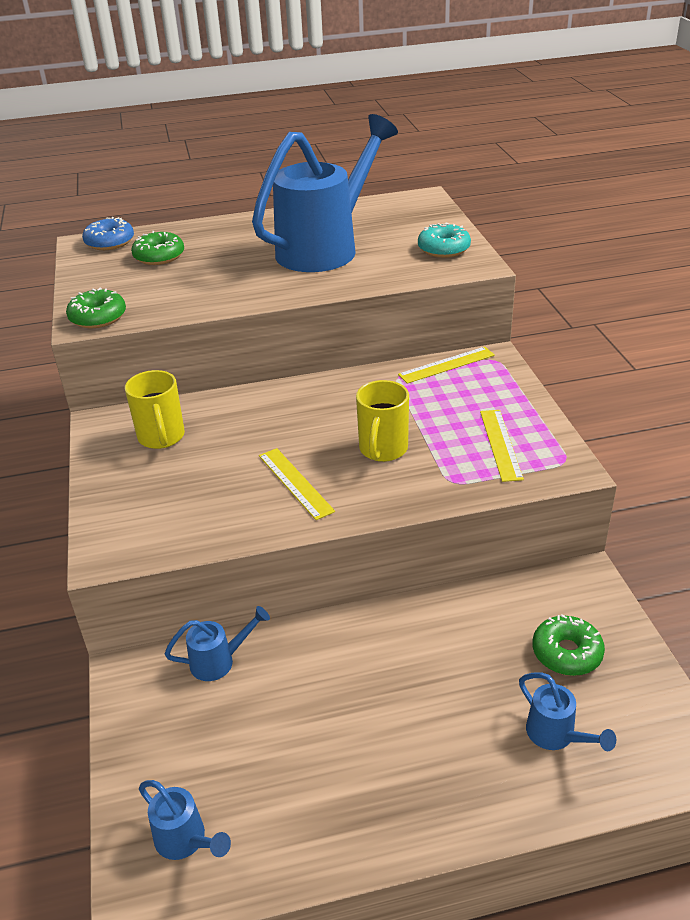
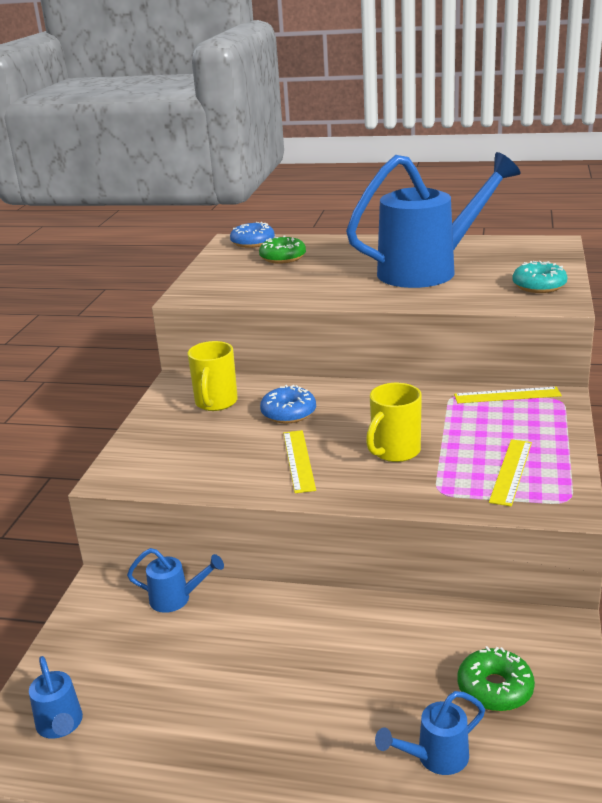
camera: 25 degrees right, 10 degrees down
green donut [66,288,126,328] -> none
blue watering can [519,672,616,751] -> blue watering can turned 75 degrees clockwise [375,691,485,775]
none -> blue donut [260,385,316,424]

